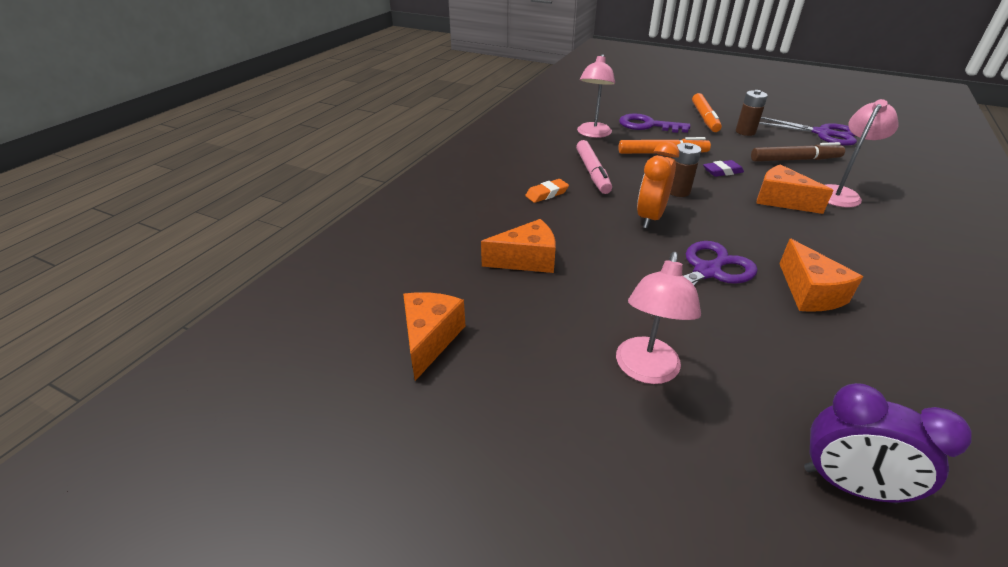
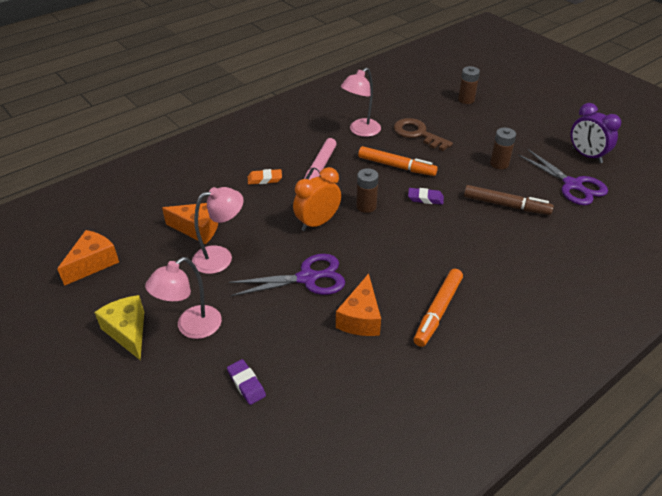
camera: 25 degrees right, 5 degrees up
purple key [619,113,690,133] -> brown key [394,118,453,151]
orange marker [692,93,722,132] -> orange marker moved to [414,269,463,347]
orange cheese [756,164,834,214] -> none
purple clock [804,383,972,504] -> purple clock moved to [571,103,621,163]
pink lamp [825,99,899,207] -> pink lamp moved to [192,187,244,274]
none -> yellow cheese [94,295,144,360]
none -> purple eraser [227,359,266,405]
none -> brown battery [458,66,480,104]

